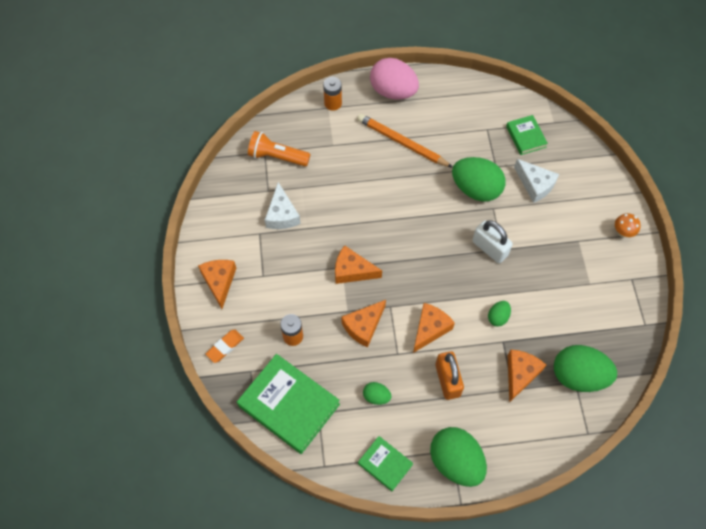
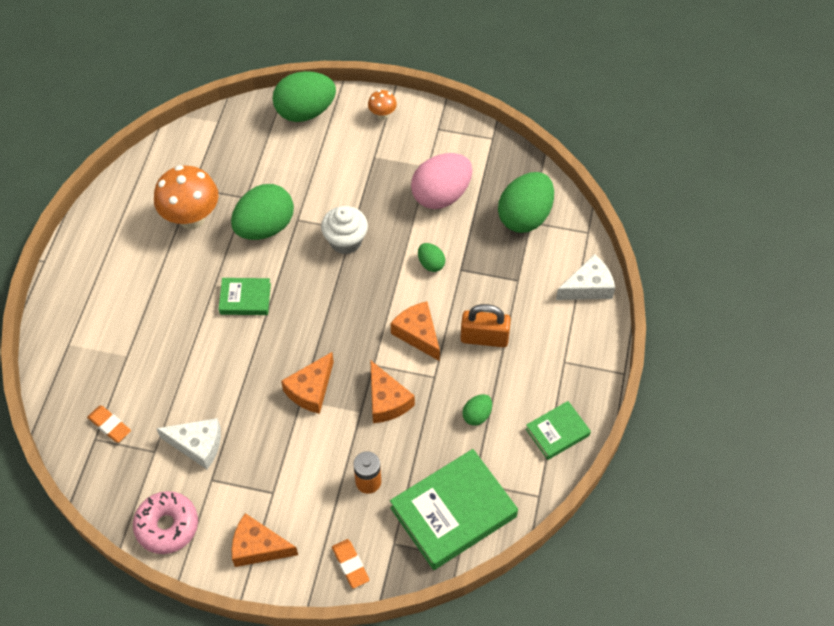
camera: 70 degrees left, 5 degrees down
orange flashlight [248,131,310,166] -> orange eraser [87,406,131,443]
orange battery [323,77,342,111] -> none
orange pencil [357,114,453,168] -> none
pink egg [370,58,419,99] -> pink egg moved to [411,153,472,209]
green egg [430,427,487,487] -> green egg moved to [272,71,336,122]
white padlock [472,220,513,263] -> white cupcake [321,206,368,254]
green book [506,115,548,155] -> green book moved to [219,278,271,315]
orange cheese [508,350,546,403] -> none
white cheese [514,159,559,203] -> white cheese moved to [556,254,615,300]
none -> pink donut [133,491,198,554]
none -> orange mushroom [154,165,219,230]

